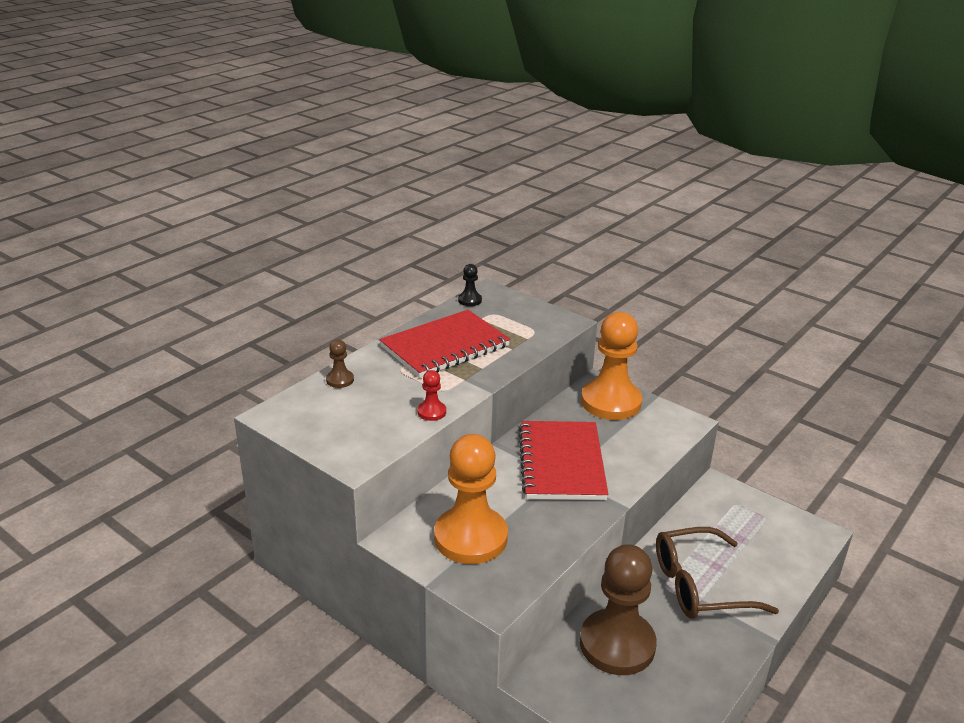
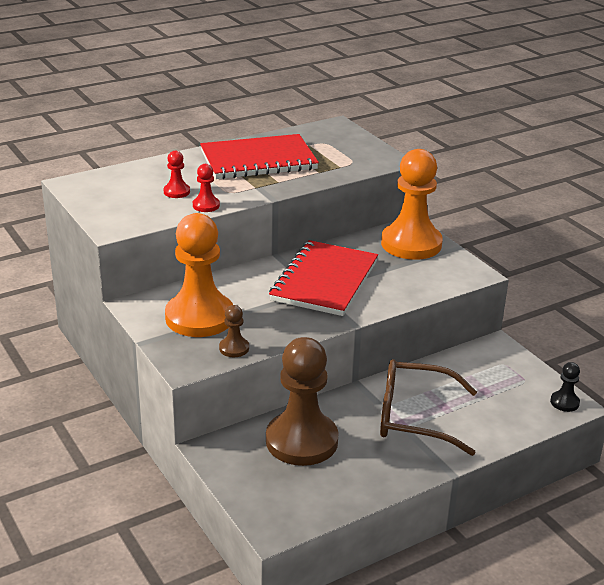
camera: 20 degrees right, 0 degrees up
brown pawn [326,339,354,388] -> brown pawn moved to [219,305,249,357]
black pawn [458,264,482,306] -> black pawn moved to [550,362,580,412]
none -> red pawn [164,151,190,198]

